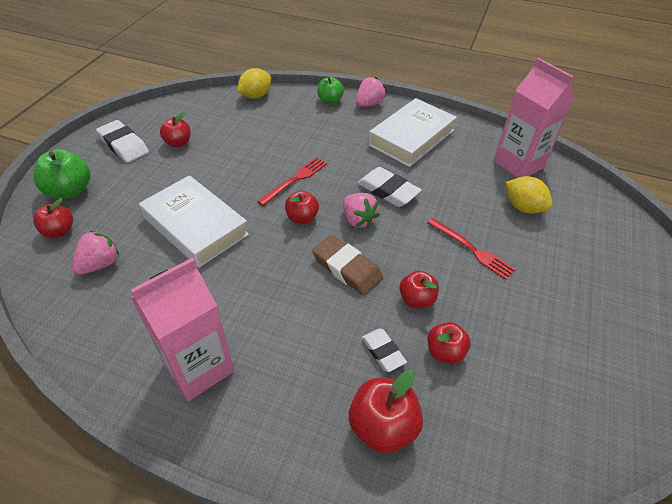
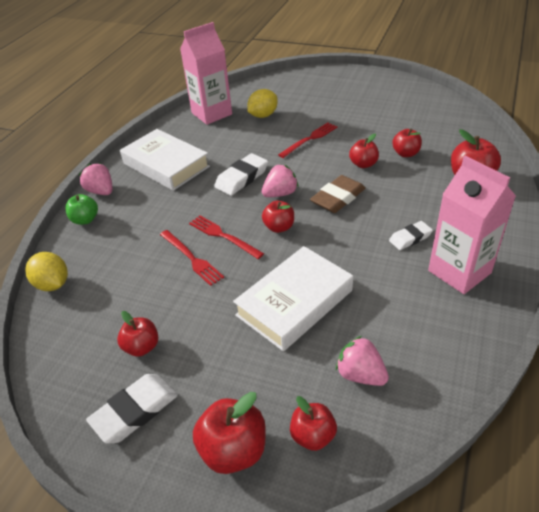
camera: 85 degrees left, 5 degrees down
green apple [34,149,91,199] -> red apple [193,392,266,474]
white eraser [362,329,407,372] -> white eraser moved to [389,221,433,250]
none -> red fork [160,230,224,286]

